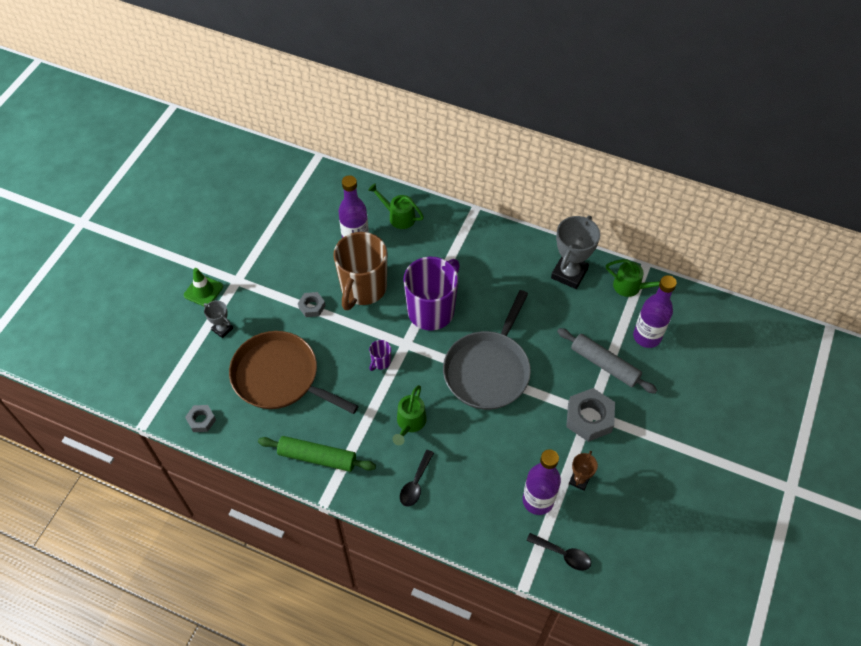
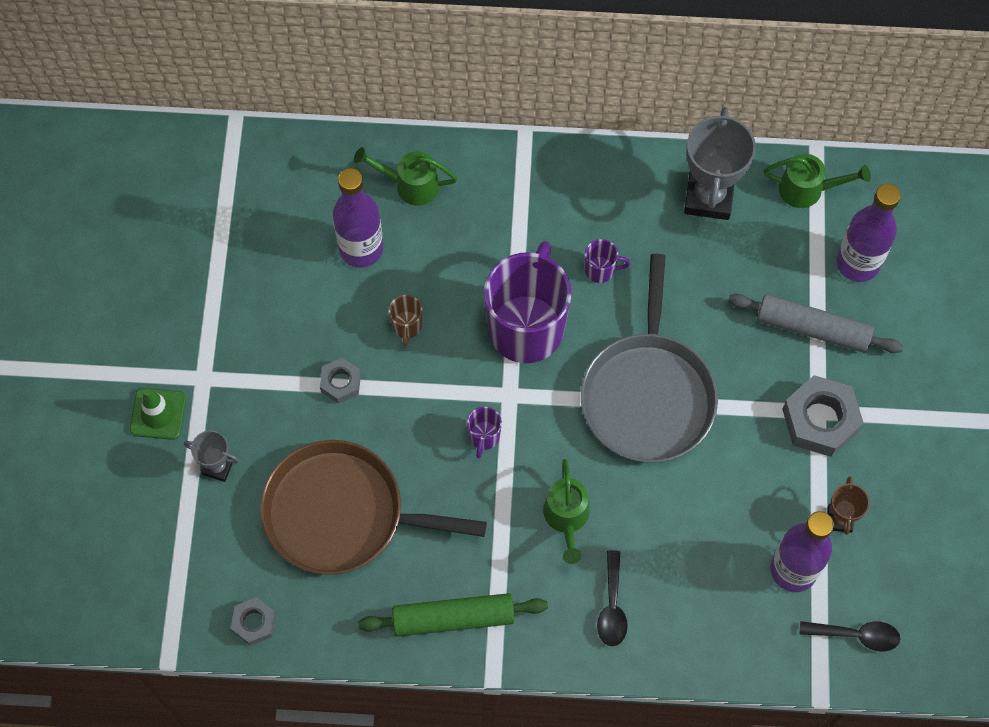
camera: 20 degrees left, 10 degrees up
brown mug [333,232,387,310] -> brown mug [388,295,423,346], size x0.40
none -> purple mug [585,239,630,283]

